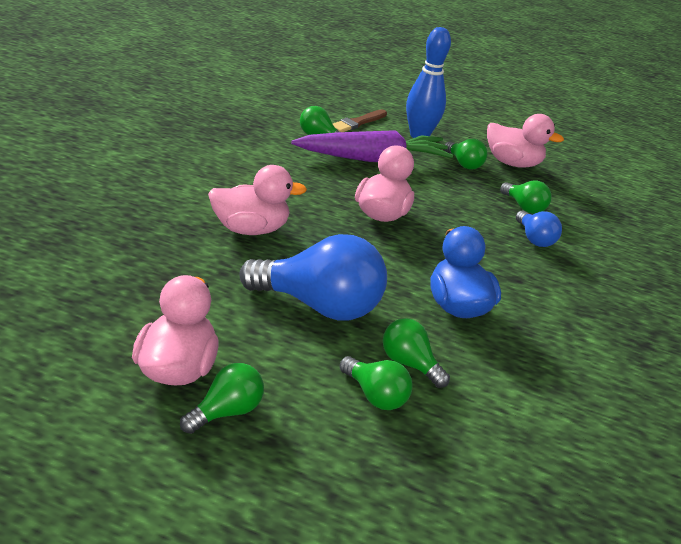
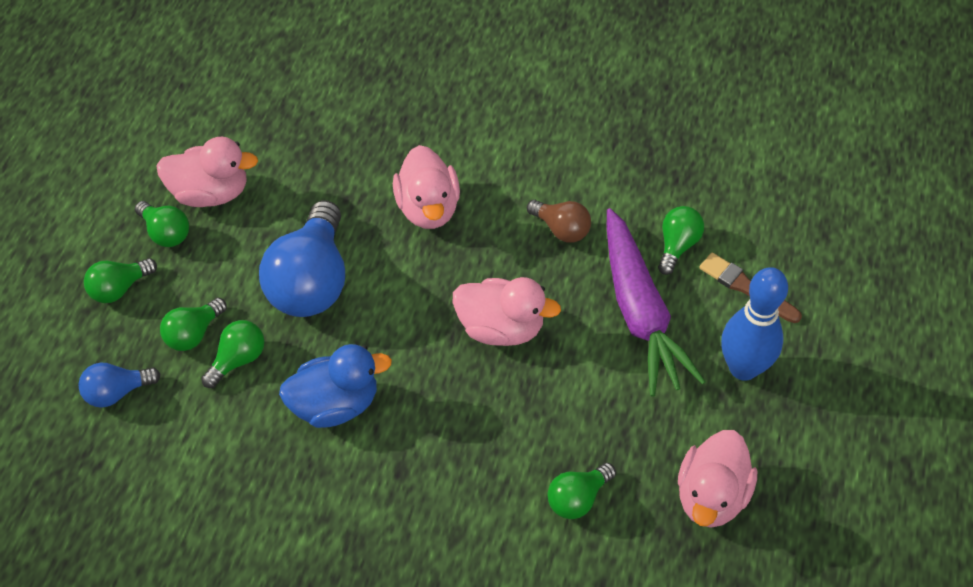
camera: 90 degrees right, 20 degrees up
green light bulb [444,139,488,170] -> green light bulb moved to [84,258,157,303]
blue light bulb [516,210,562,247] -> blue light bulb moved to [78,363,161,408]
none -> brown light bulb [527,200,591,243]

